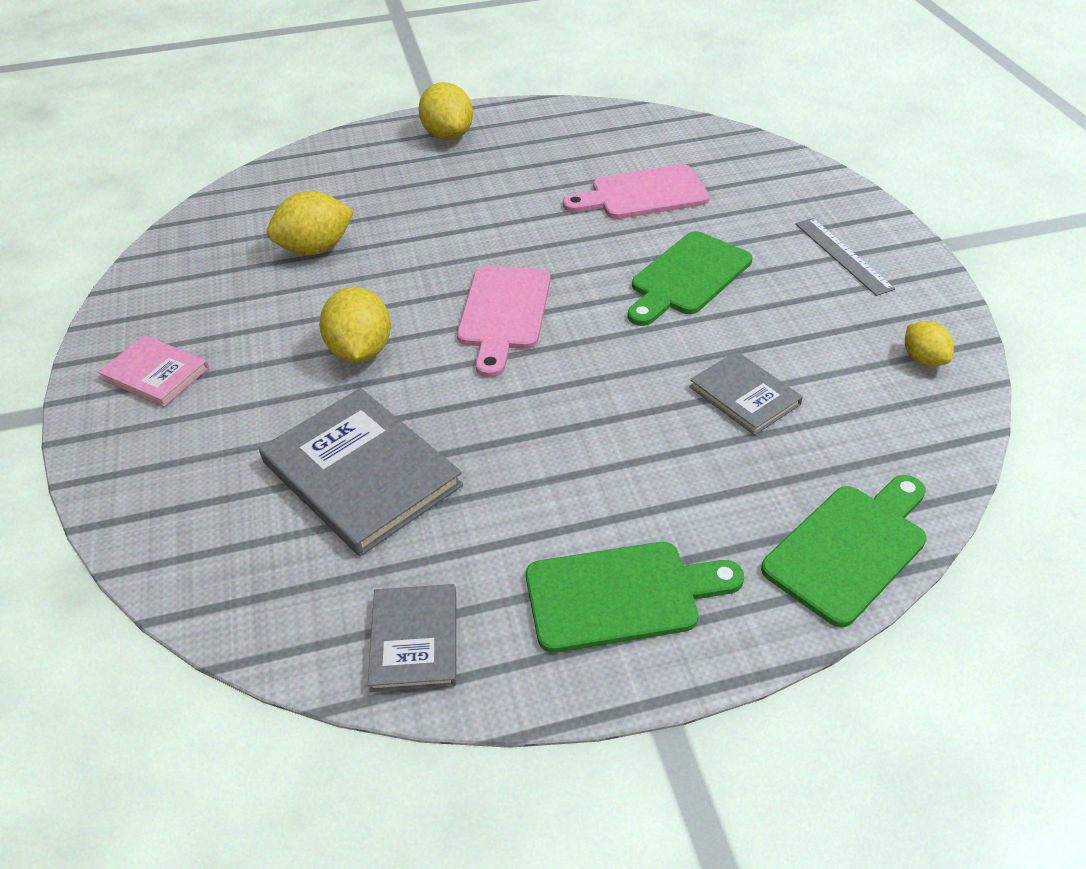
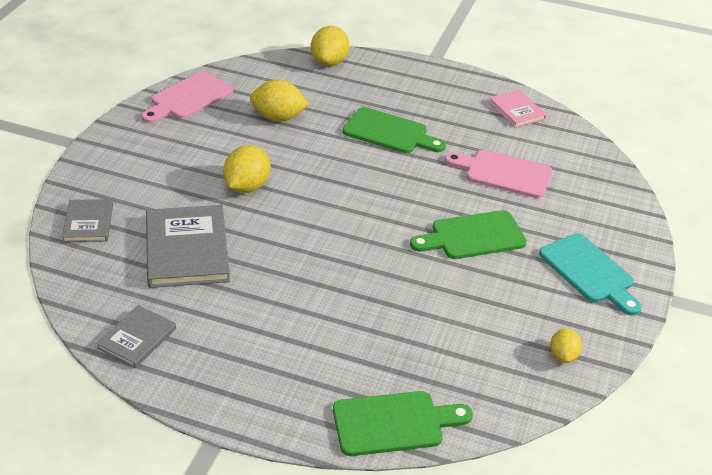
camera: 30 degrees right, 5 degrees down
pink book [98,335,209,407] -> pink book moved to [489,90,547,128]
yellow lemon [418,82,473,140] -> yellow lemon moved to [311,26,349,66]
pink cutting board [457,266,550,378] -> pink cutting board moved to [141,71,233,123]
green cutting board [526,542,744,653] -> green cutting board moved to [343,107,446,153]
grey book [689,351,803,435] -> grey book moved to [62,199,113,242]
grey ruler [795,218,895,296] -> turquoise cutting board [539,233,642,316]

